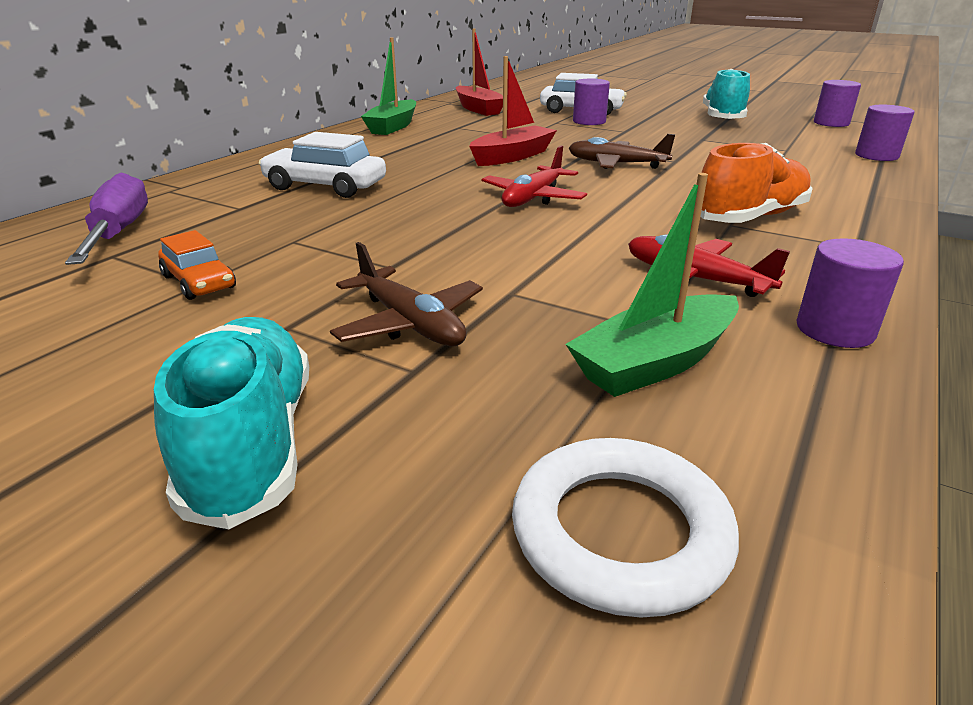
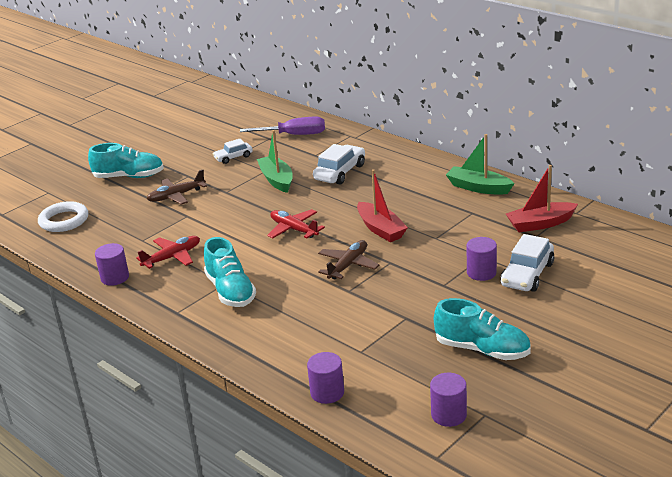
camera: 105 degrees right, 0 degrees up
orange car [158,230,236,300] -> white car [213,139,253,164]
green boat [566,173,739,397] -> green boat moved to [257,130,293,193]
orange shoe [700,143,813,223] -> turquoise shoe [204,237,256,307]

